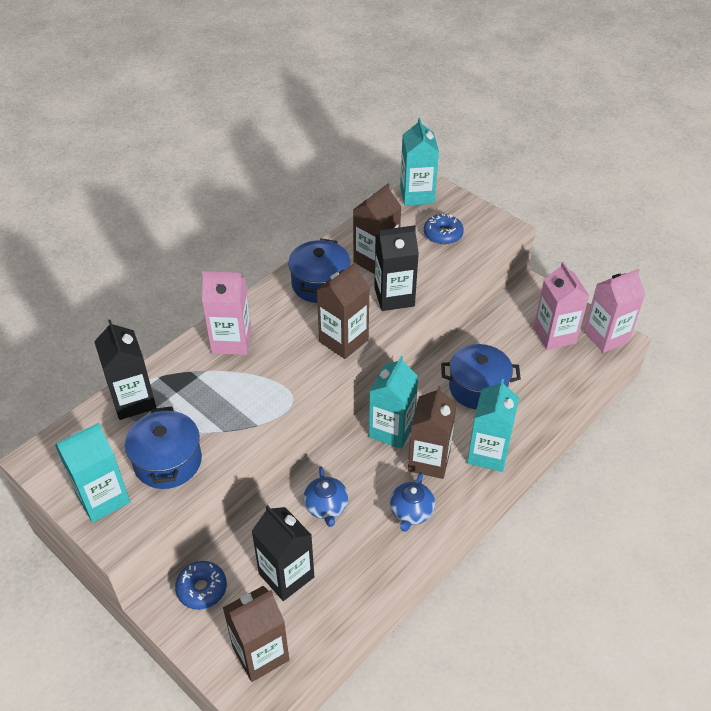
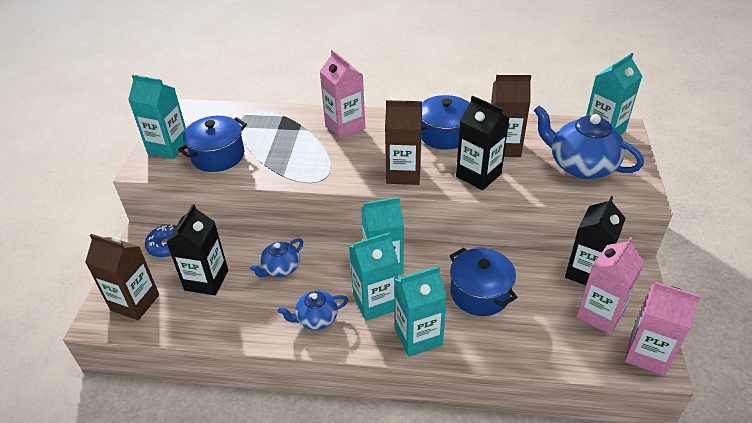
camera: 55 degrees right, 5 degrees down
black carton [94,320,156,420] -> black carton moved to [565,196,626,286]
brown carton [408,386,457,479] -> turquoise carton [349,232,398,321]
blue donut [424,214,464,245] -> blue teapot [534,105,644,179]

